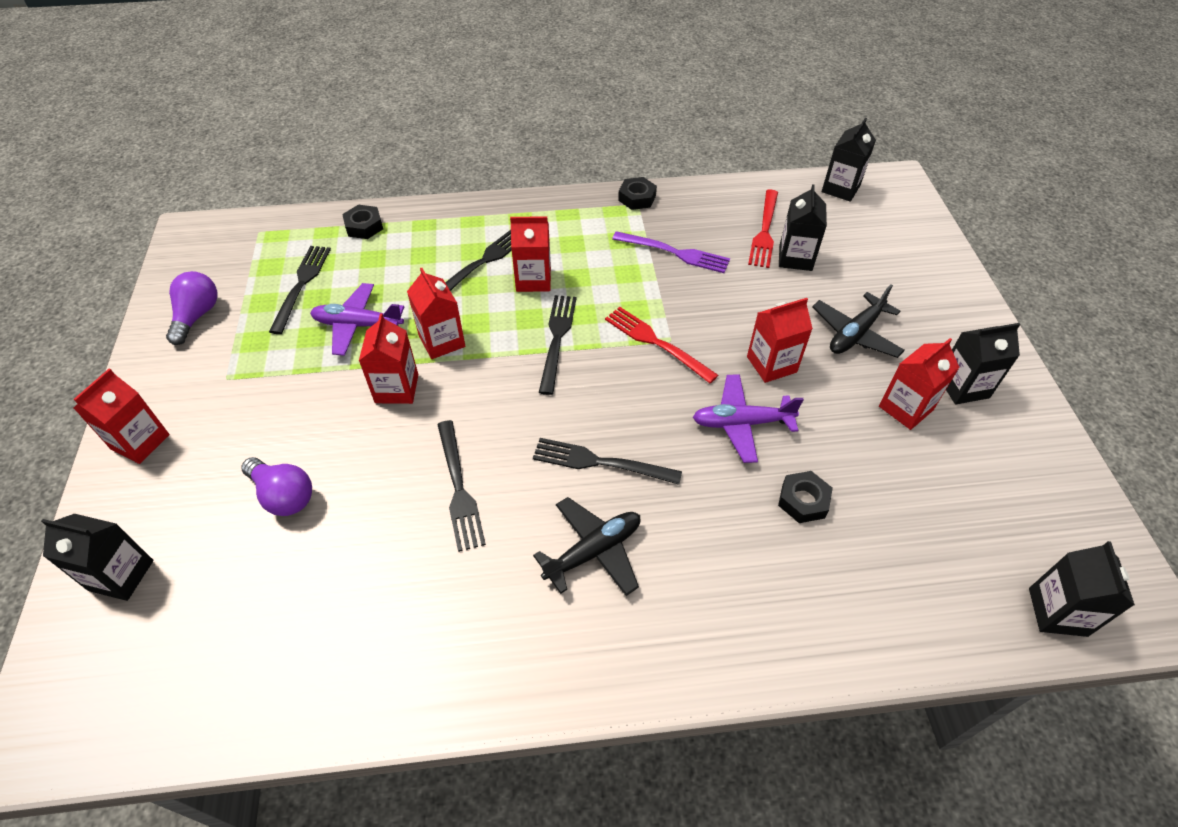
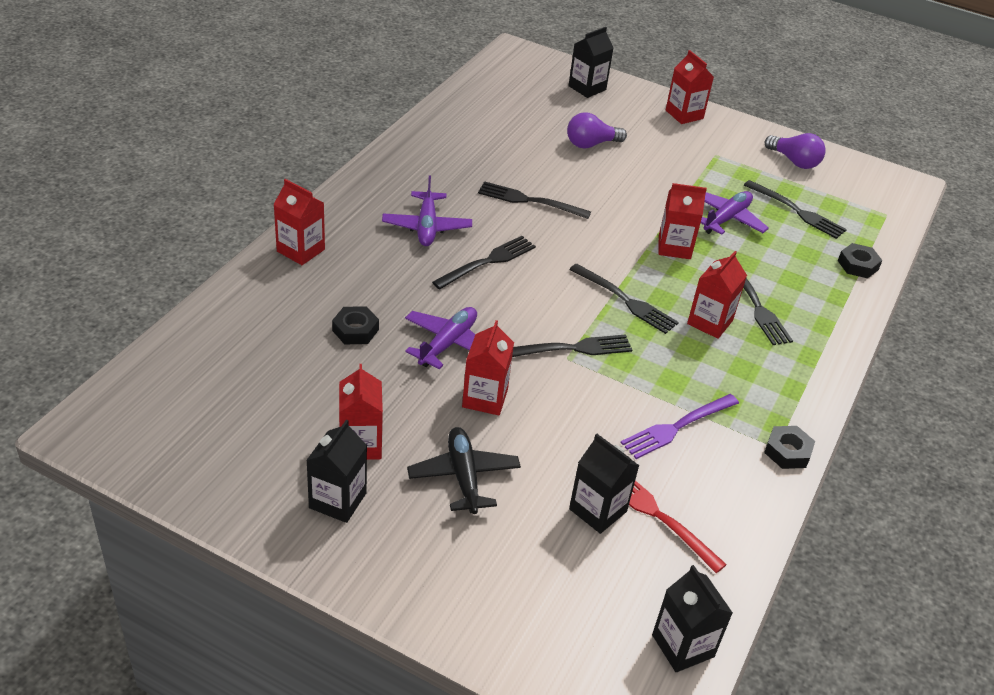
camera: 120 degrees right, 10 degrees down
red carton [359,313,418,404] -> red carton moved to [273,179,325,265]
black plane [533,497,641,596] -> purple plane [382,175,472,246]
red fork [605,307,718,383] -> black fork [512,334,632,357]
black carton [1029,541,1135,637] -> none

